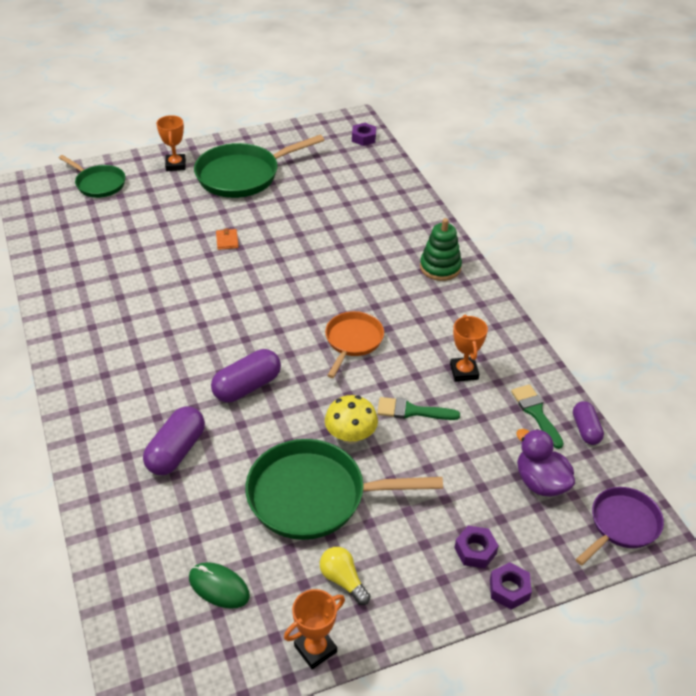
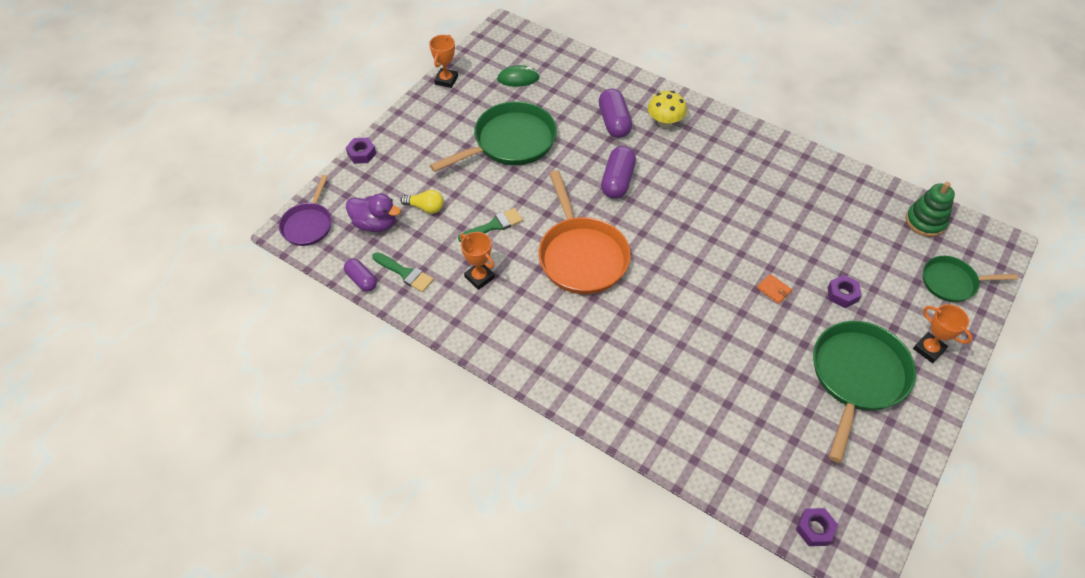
camera: 145 degrees right, 10 degrees up
yellow light bulb [320,547,370,605] -> yellow light bulb moved to [400,190,443,214]
orange pan [325,311,384,378] -> orange pan [539,170,631,294], size x1.70
yellow mushroom [325,395,378,444] -> yellow mushroom moved to [648,91,687,128]
green stacking toy [420,218,462,281] -> green stacking toy moved to [906,182,955,237]
purple nut [454,526,499,568] -> purple nut moved to [827,275,862,308]

